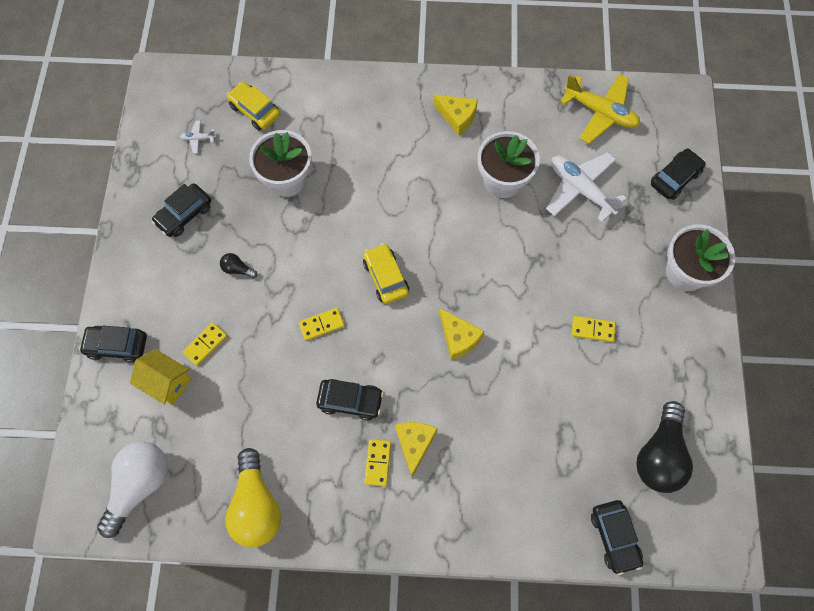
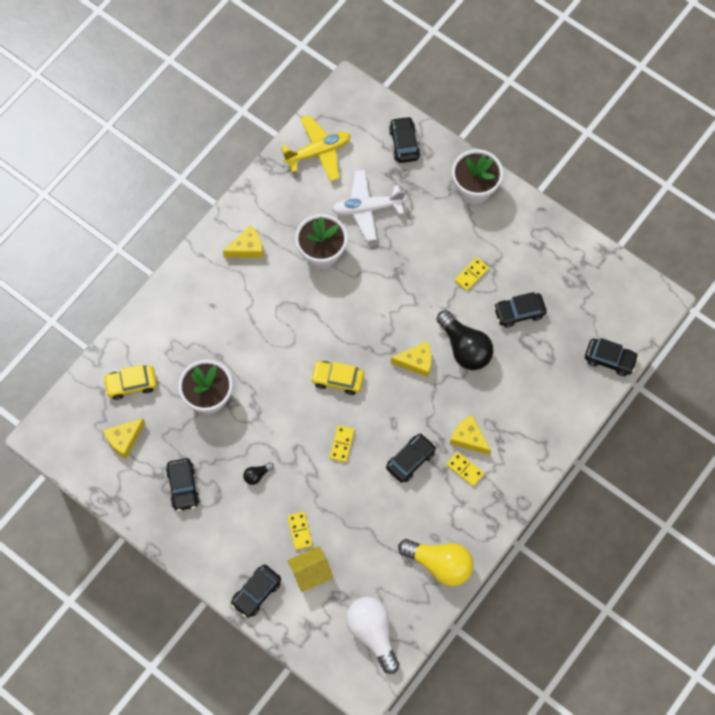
camera: 55 degrees left, 0 degrees up
white plane [180,120,216,153] -> yellow cheese [103,418,145,458]
black light bulb [636,401,693,493] -> black light bulb moved to [437,310,493,370]
none -> black car [494,292,546,328]

